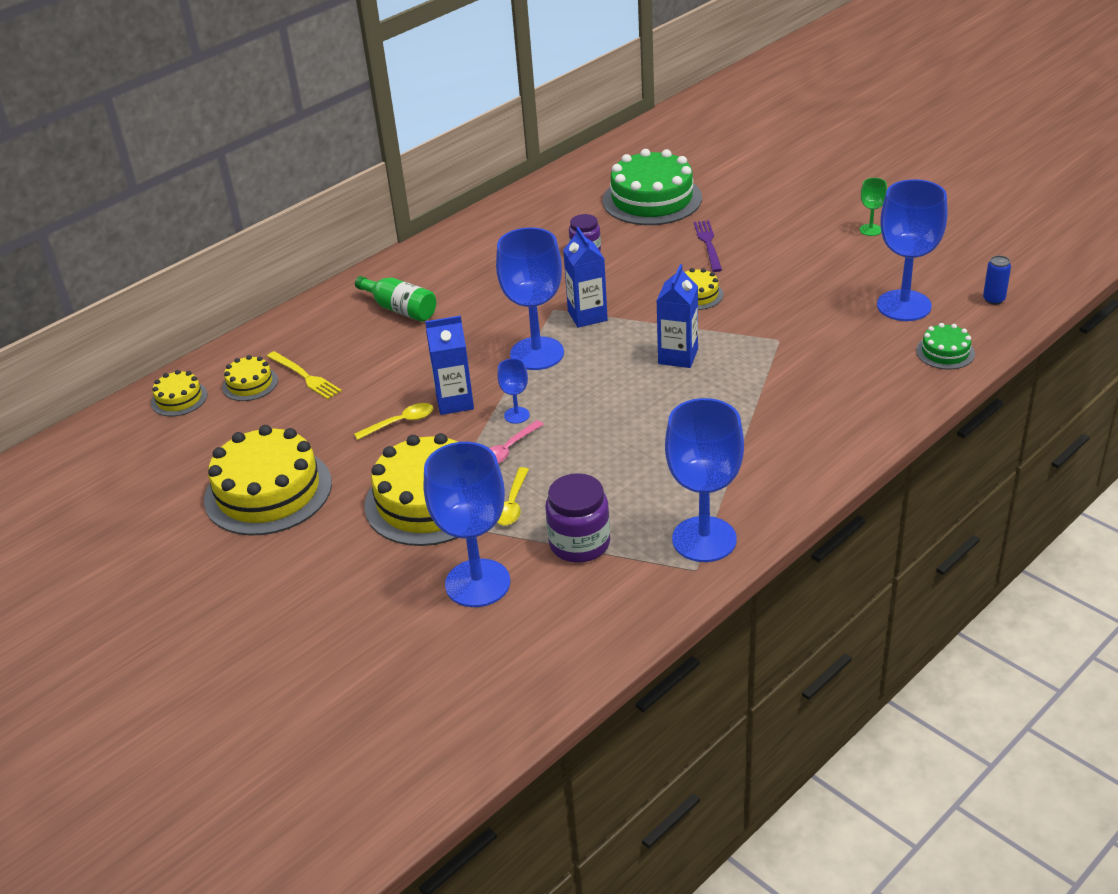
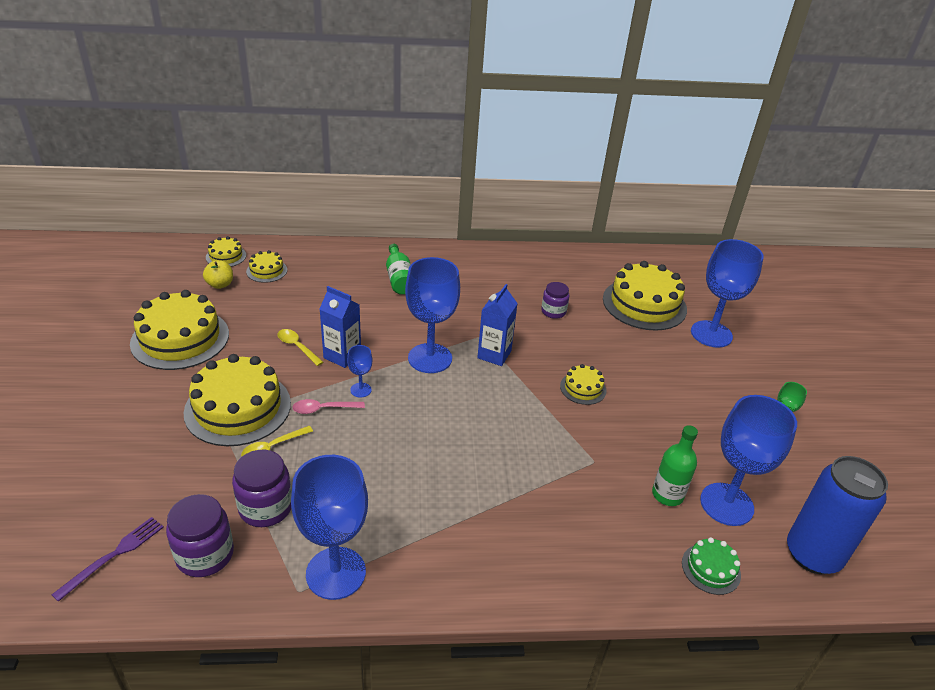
camera: 35 degrees right, 0 degrees up
yellow fork [267,351,342,399] -> none
yellow spoon [354,403,433,440] -> yellow spoon turned 150 degrees counterclockwise [278,329,324,366]
blue goblet [424,442,510,607] -> blue goblet moved to [691,239,764,348]
green cake [602,149,702,225] -> yellow cake [603,261,687,331]
blue carton [657,264,698,368] -> none
purple fork [694,220,722,272] -> purple fork moved to [52,517,164,602]
blue can [983,255,1011,305] -> blue can [787,456,888,574], size x2.50
none -> purple jar [166,494,234,577]
none -> yellow apple [203,260,233,289]
none -> green bottle [652,425,698,506]

